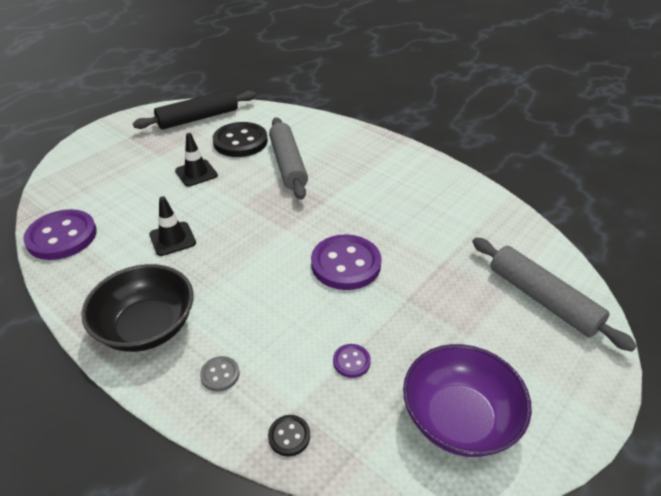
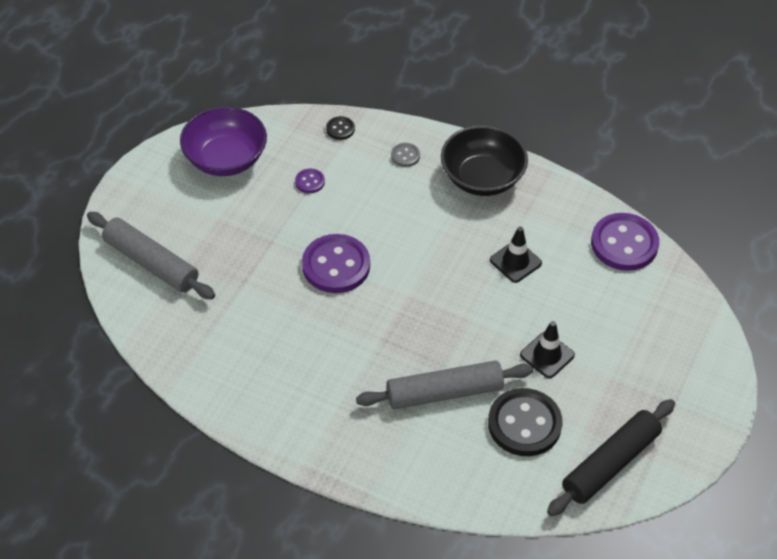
camera: 165 degrees right, 10 degrees up
grey rolling pin [269,117,308,200] -> grey rolling pin turned 75 degrees counterclockwise [356,361,533,409]

